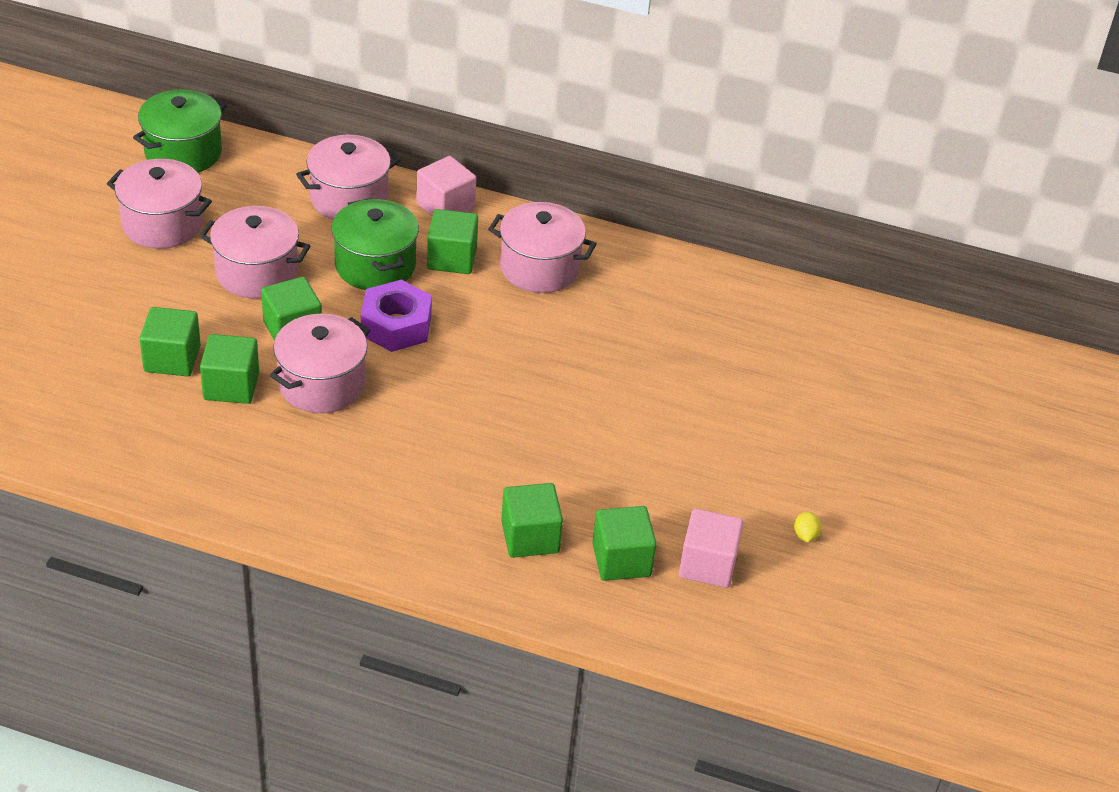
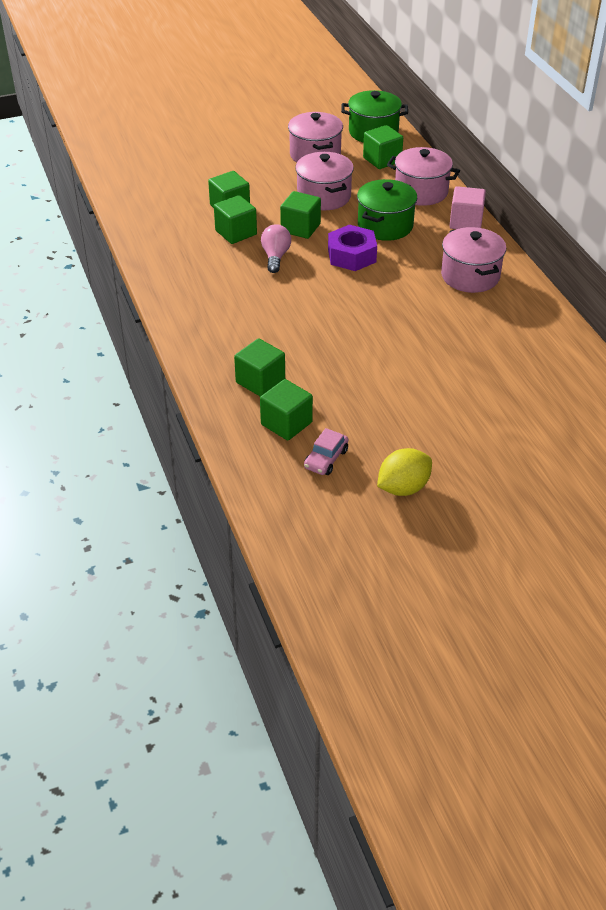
camera: 55 degrees right, 0 degrees up
pink pot [270,314,370,413] -> pink light bulb [261,224,291,273]
green cube [427,209,478,274] -> green cube moved to [363,125,403,169]
pink cube [679,509,743,588] -> pink car [304,428,348,475]
yellow lemon [794,512,821,542] -> yellow lemon [377,448,432,496], size x2.14

